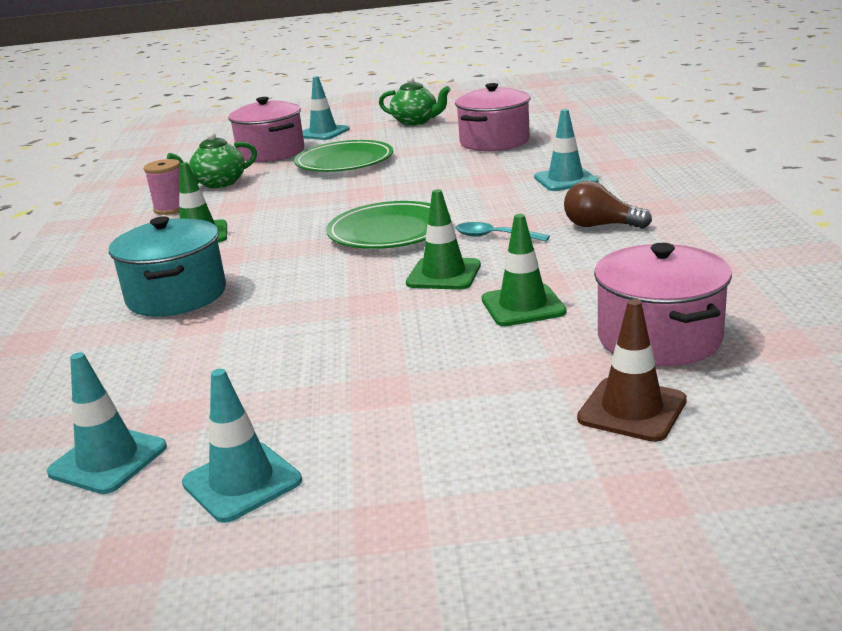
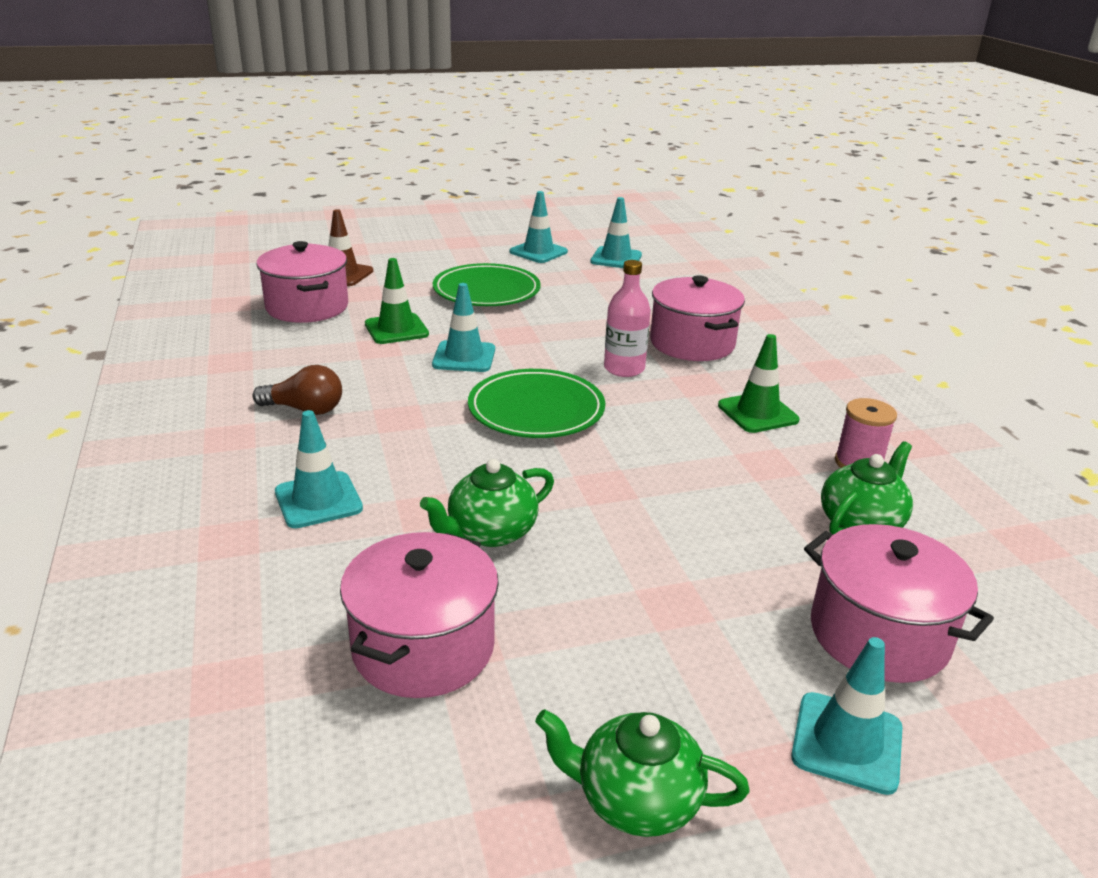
camera: 165 degrees right, 5 degrees up
turquoise pot [109,216,226,317] -> pink pot [650,275,745,361]
green plate [294,140,393,172] -> green plate moved to [433,263,541,306]
green traffic cone [406,189,481,290] -> turquoise traffic cone [432,283,495,372]
turquoise spoon [456,222,550,242] -> none
none -> green teapot [420,459,554,547]
none -> pink bottle [604,260,651,377]

